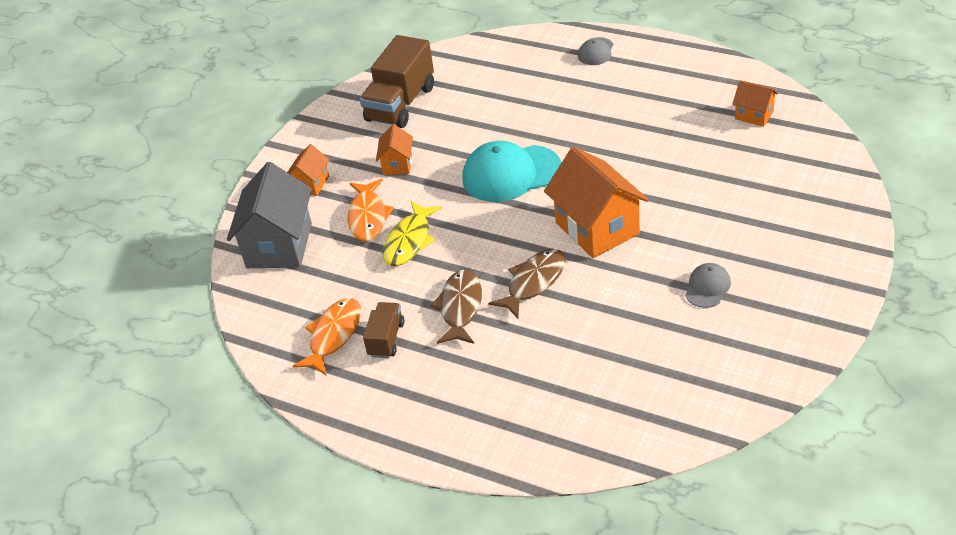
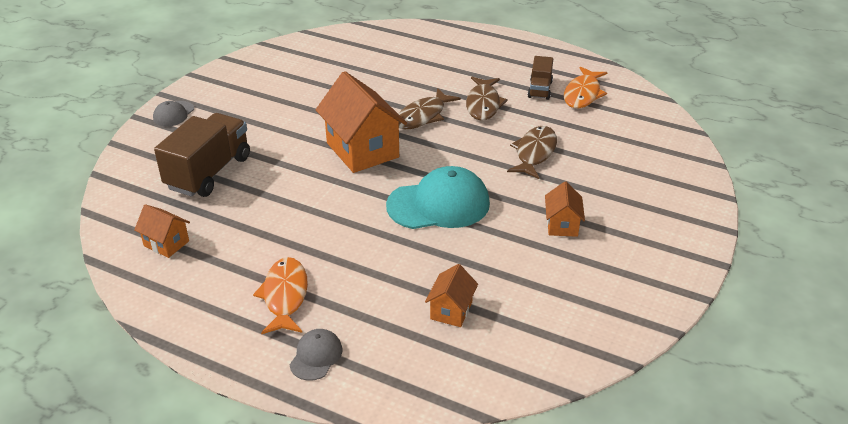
camera: 175 degrees right, 5 degrees down
grey house [227,162,312,268] -> none
orange house [287,144,329,196] -> orange house moved to [425,264,478,327]
orange fish [347,179,394,241] -> orange fish moved to [253,257,308,334]
brown truck [360,35,434,128] -> brown truck moved to [154,113,250,197]
yellow fish [382,201,442,266] -> brown fish [507,126,557,179]
grey cap [685,263,731,308] -> grey cap moved to [153,101,194,127]

